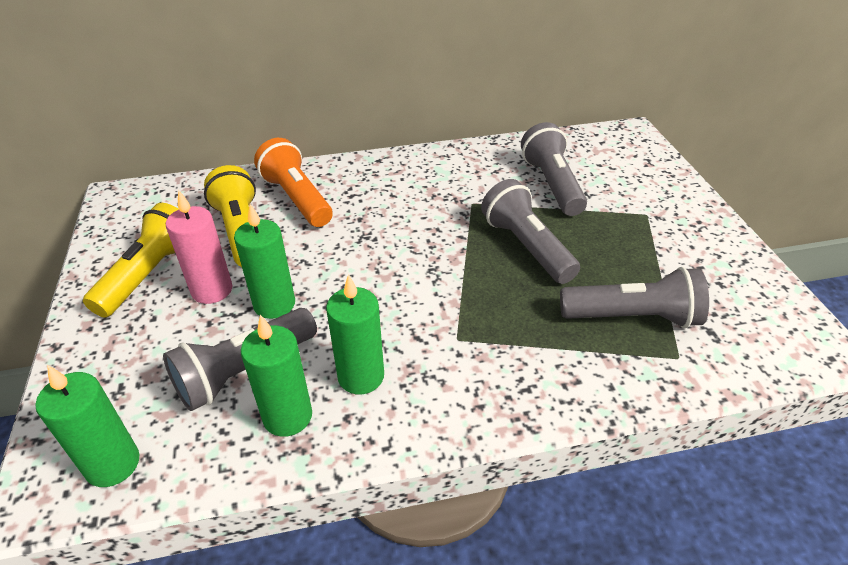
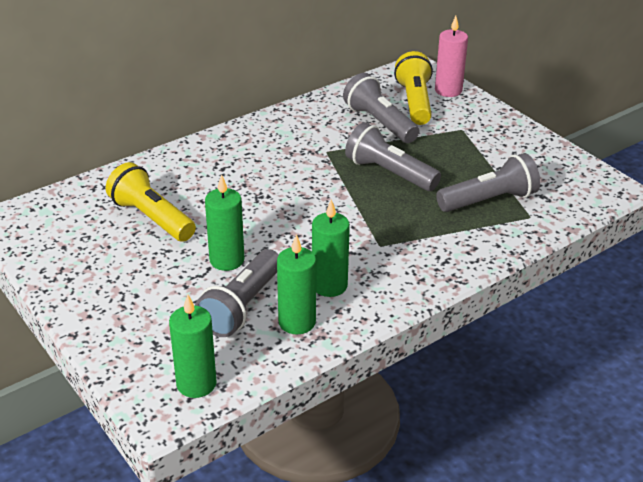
camera: 25 degrees left, 5 degrees down
yellow flashlight [83,203,179,318] -> yellow flashlight moved to [394,51,433,125]
pink candle [166,191,232,304] -> pink candle moved to [435,16,468,97]
orange flashlight [254,138,333,227] -> none

